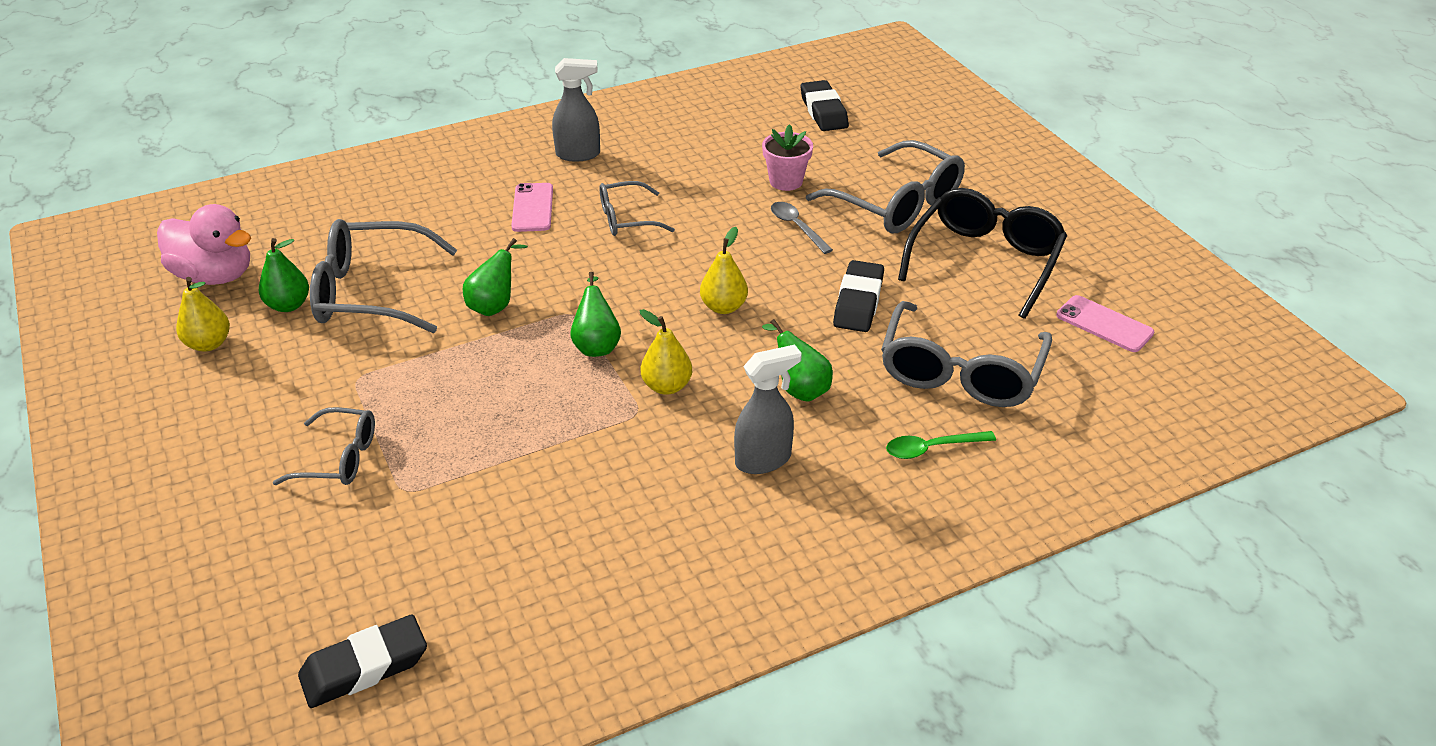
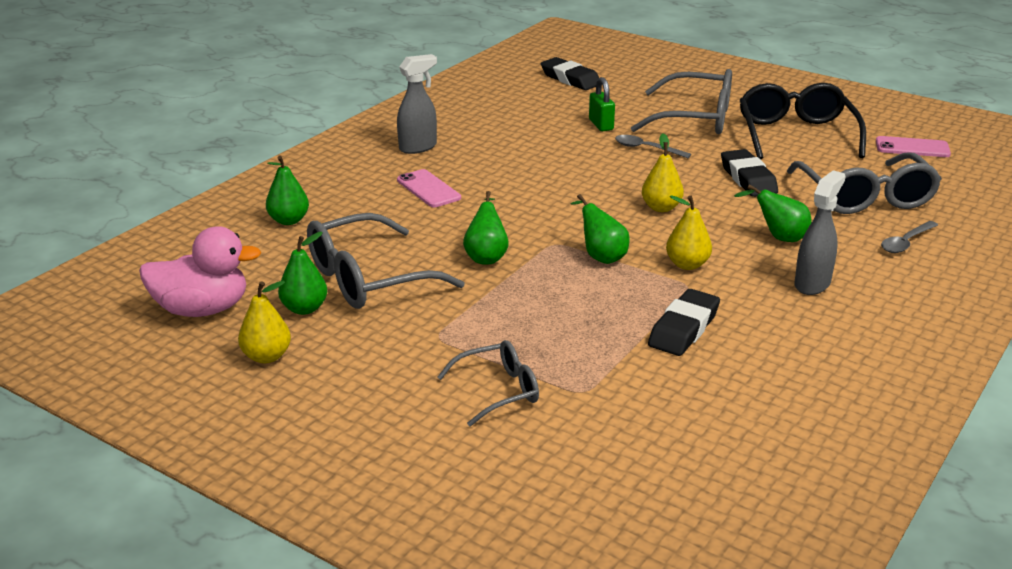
camera: 30 degrees left, 10 degrees down
black eraser [298,615,427,708] -> black eraser moved to [648,289,720,356]
grey glasses [600,181,675,236] -> none
pink flower pot [762,124,813,191] -> green padlock [589,77,615,131]
green spoon [886,431,996,459] -> grey spoon [881,221,938,253]
none -> green pear [266,156,309,225]

